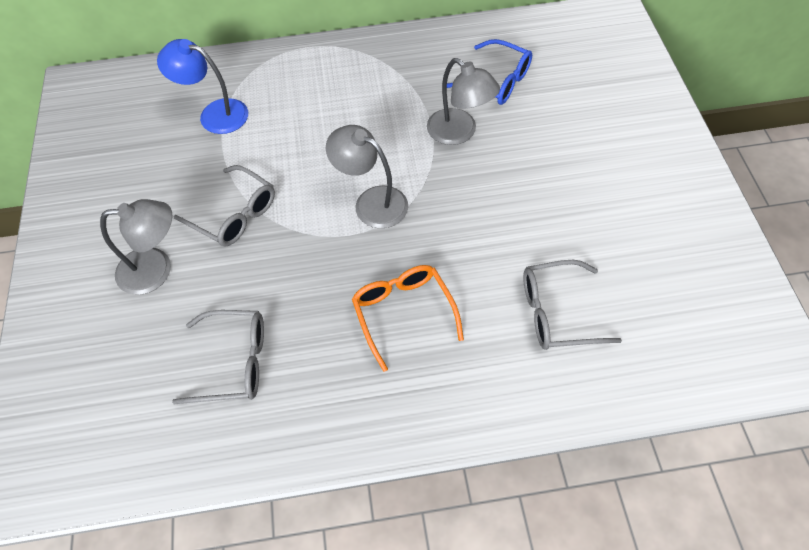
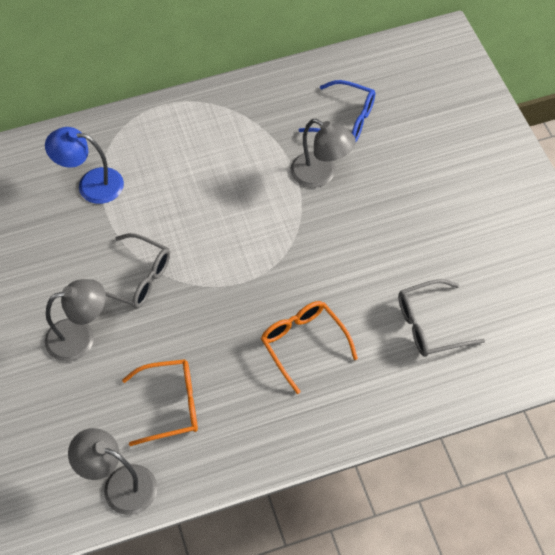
camera: 10 degrees left, 0 degrees up
grey glasses [172,310,264,404] -> orange glasses [122,359,198,446]
grey lamp [326,125,408,229] -> grey lamp moved to [68,428,157,515]

